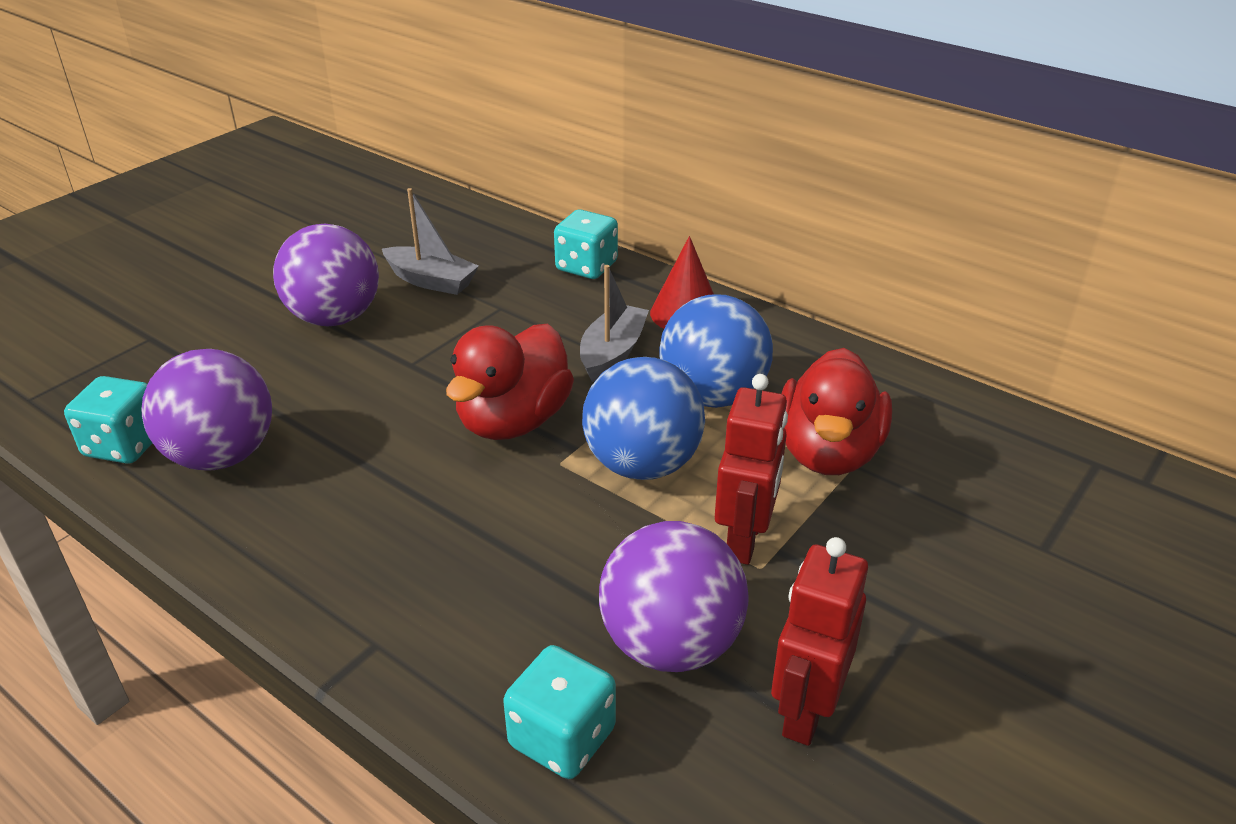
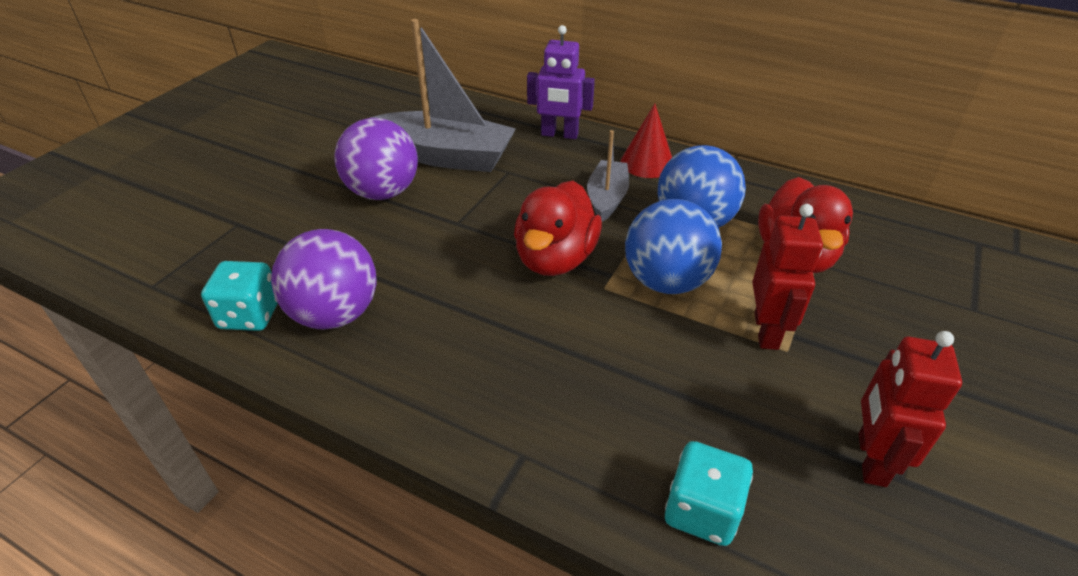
camera: 10 degrees left, 5 degrees up
grey boat [382,188,479,295] -> grey boat [370,19,516,172], size x1.78
turquoise dice [554,210,618,279] -> purple robot [527,25,595,139]
purple ball [599,521,749,672] -> none

